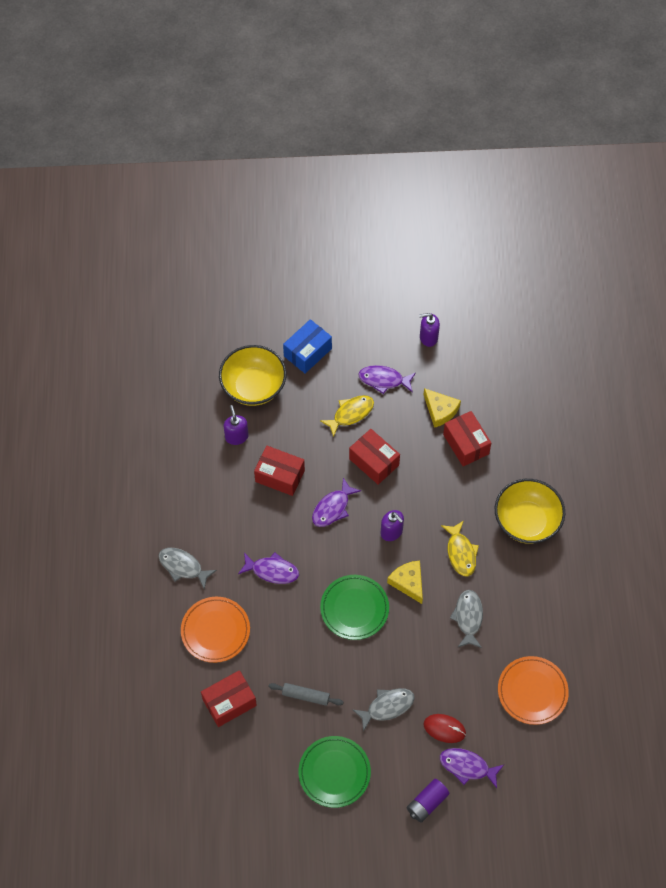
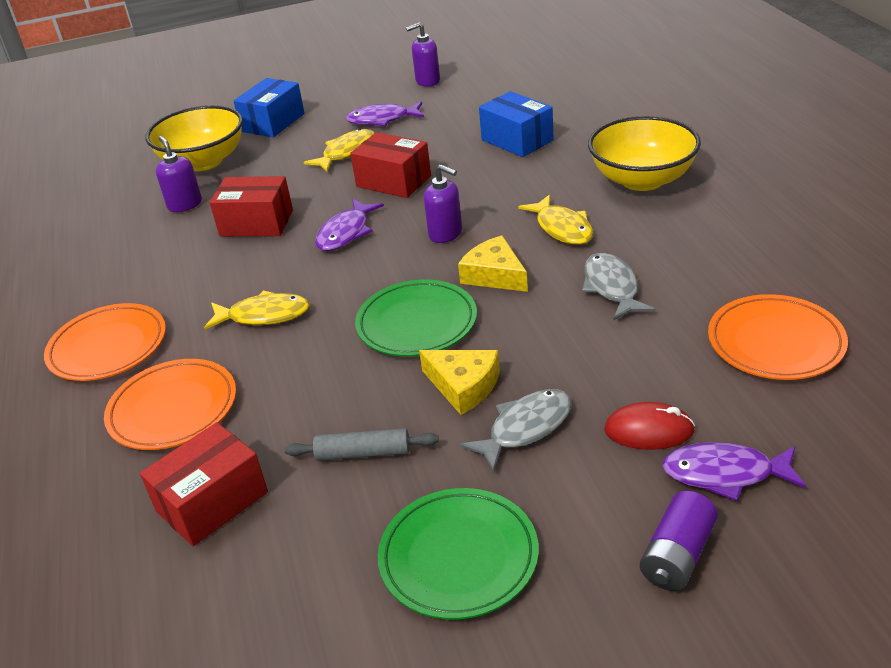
camera: 10 degrees left, 25 degrees down
grey fish [159,548,217,589] -> orange plate [44,303,166,381]
purple fish [238,552,299,584] -> yellow fish [204,291,310,330]
yellow cheese [423,388,461,428] -> yellow cheese moved to [419,350,500,415]
red box [443,411,491,466] -> blue box [479,91,554,157]

